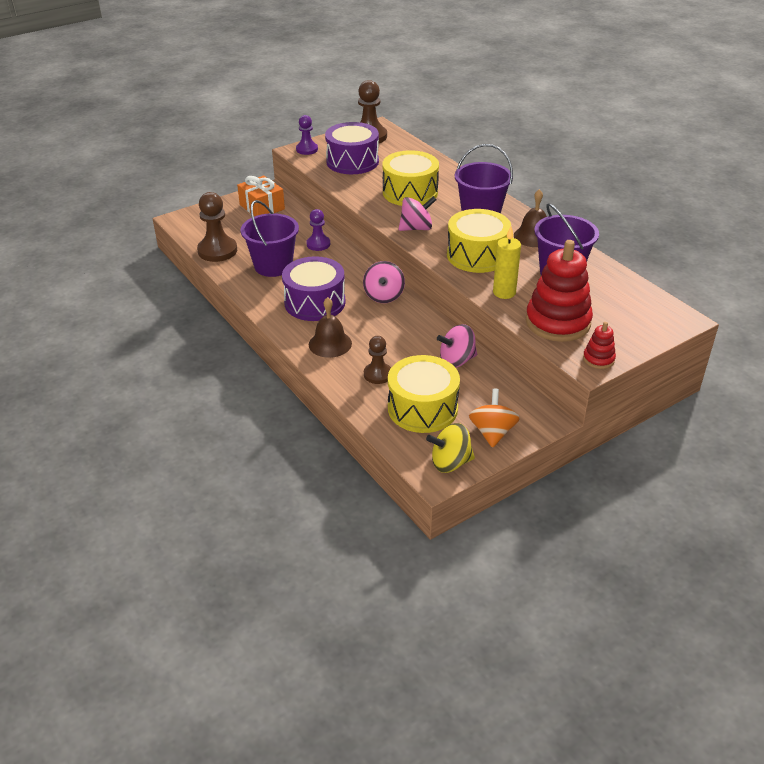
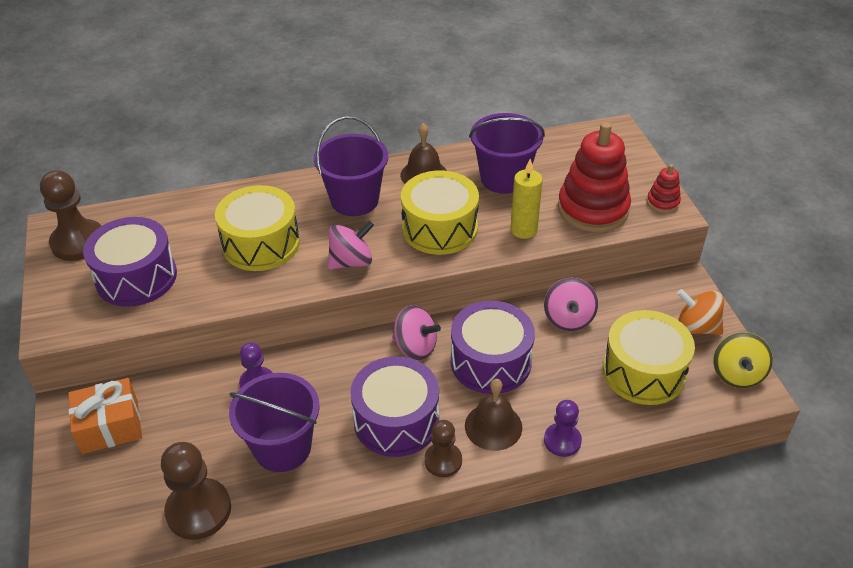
camera: 70 degrees left, 5 degrees up
purple pawn [296,115,318,155] -> purple pawn moved to [544,400,582,457]
brown pawn [364,336,391,384] -> brown pawn moved to [424,420,462,477]
pink spinning top [399,196,436,231] -> pink spinning top turned 60 degrees clockwise [328,221,374,270]
none -> purple drum [451,301,535,394]

